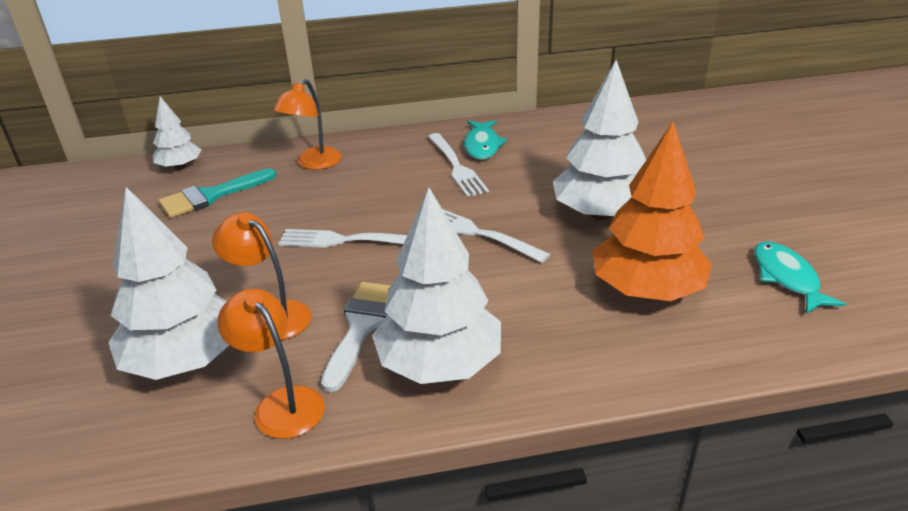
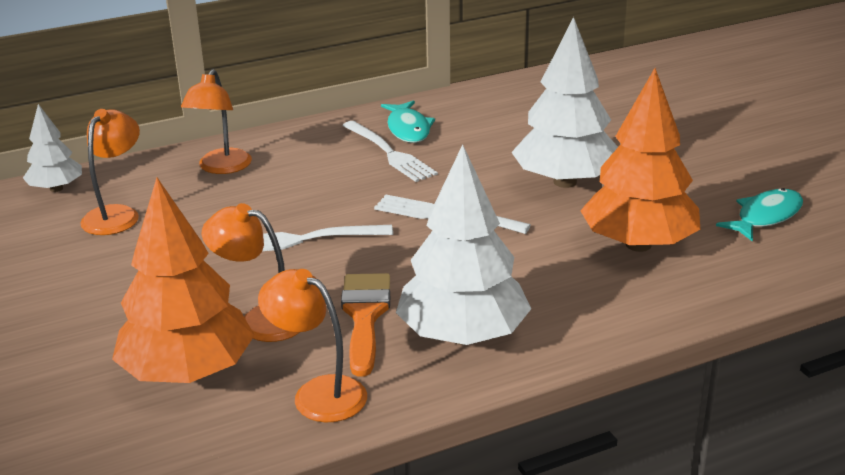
camera: 15 degrees left, 5 degrees down
white tree [108,187,229,380] -> orange tree [112,178,255,383]
turquoise brush [158,168,276,218] -> orange lamp [80,109,140,235]
white brush [321,282,391,392] -> orange brush [341,273,390,377]
turquoise fish [754,242,846,314] -> turquoise fish turned 75 degrees clockwise [716,188,803,242]

